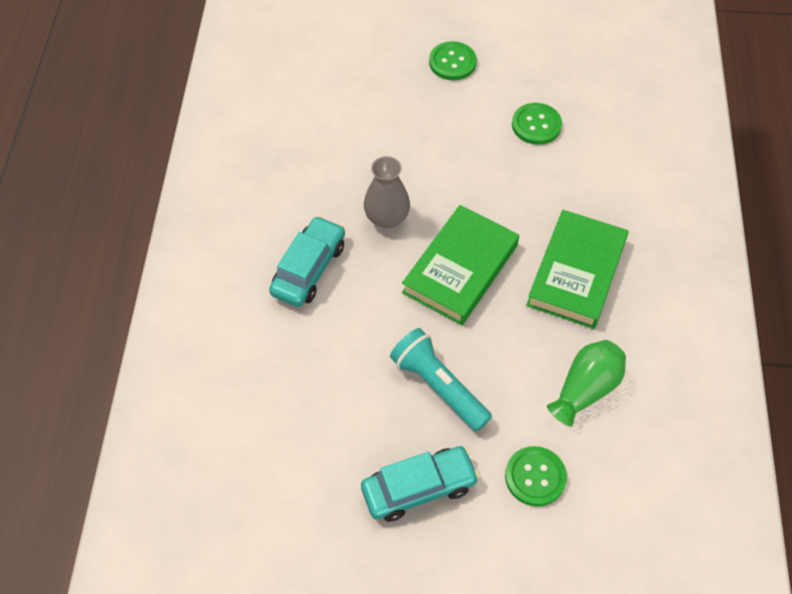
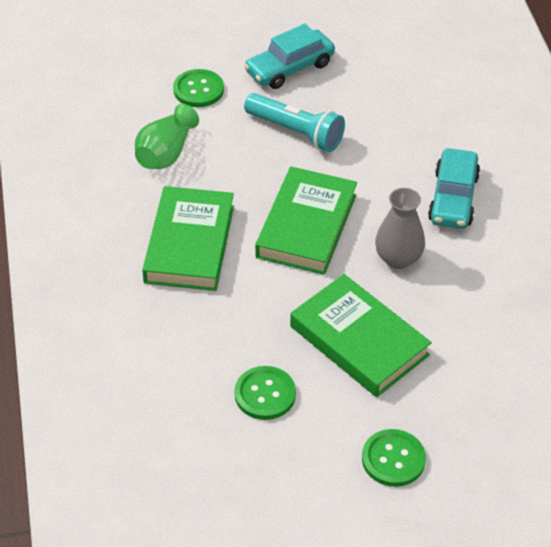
camera: 165 degrees right, 10 degrees down
none -> green book [290,274,432,397]

